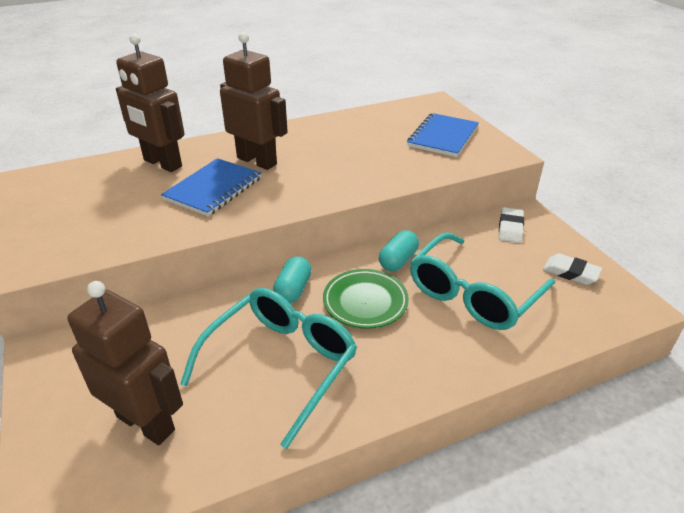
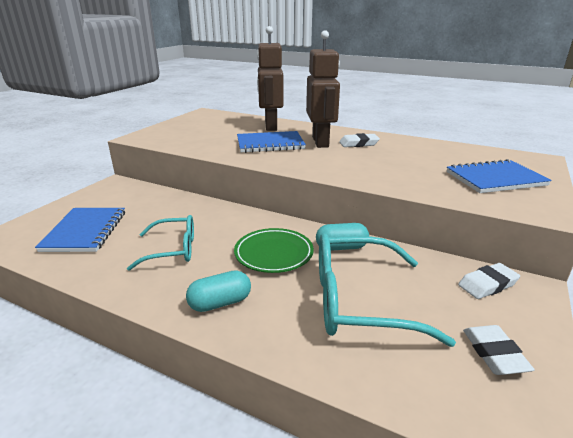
camera: 50 degrees right, 10 degrees down
brown robot [67,281,183,445] -> blue notebook [35,208,125,252]
turquoise glasses [180,288,357,449] -> turquoise glasses [127,215,194,271], size x0.61
turquoise capsule [273,256,311,303] -> turquoise capsule moved to [186,270,251,312]
none -> white eraser [339,133,380,147]

